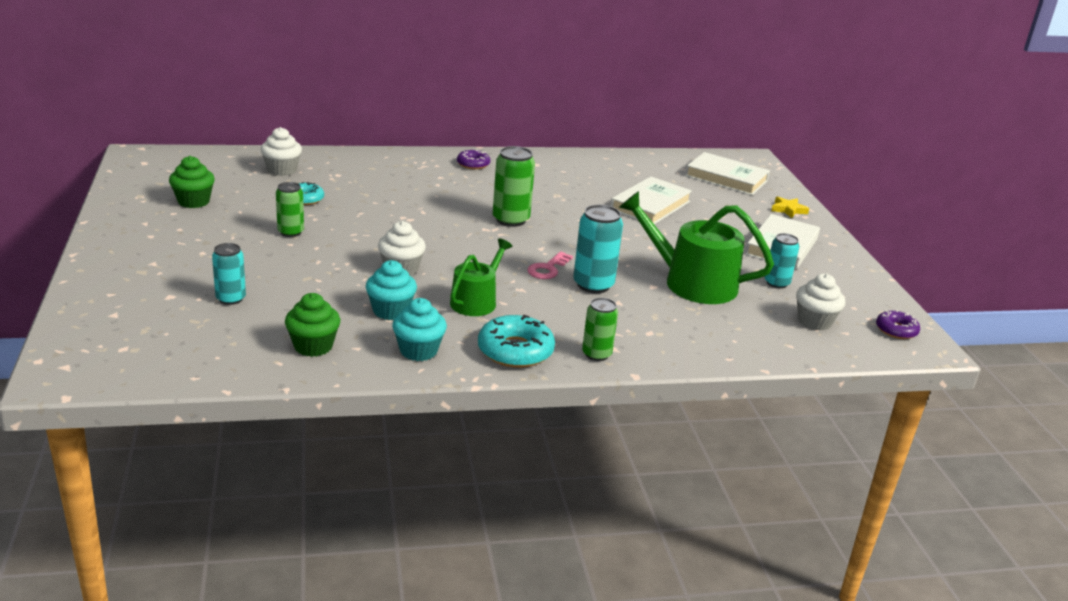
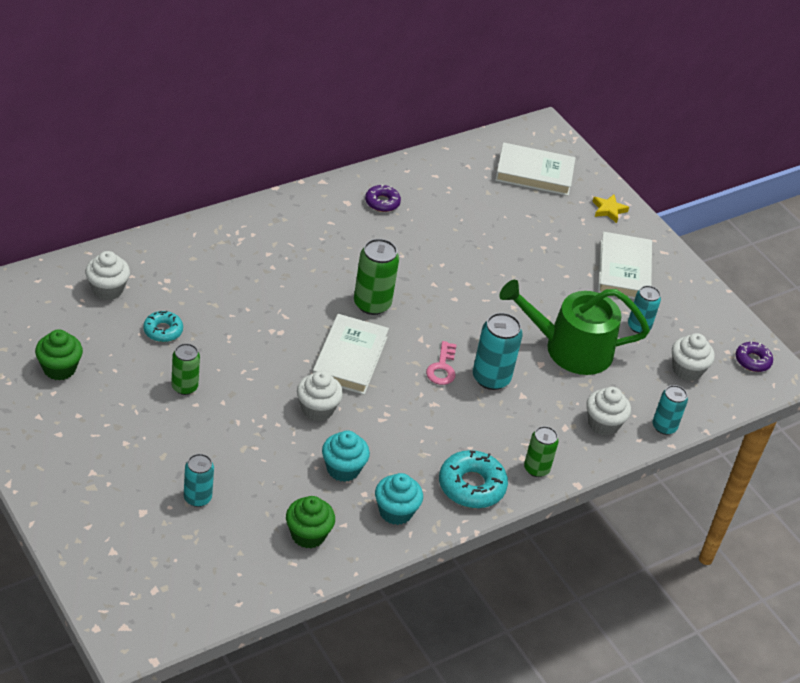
camera: 25 degrees left, 15 degrees up
green watering can [450,239,512,316] -> none
purple donut [457,150,490,169] -> purple donut moved to [365,185,401,212]
white book [611,177,692,224] -> white book moved to [312,314,389,395]
none -> white cupcake [586,387,631,436]
none -> turquoise can [653,385,688,435]

